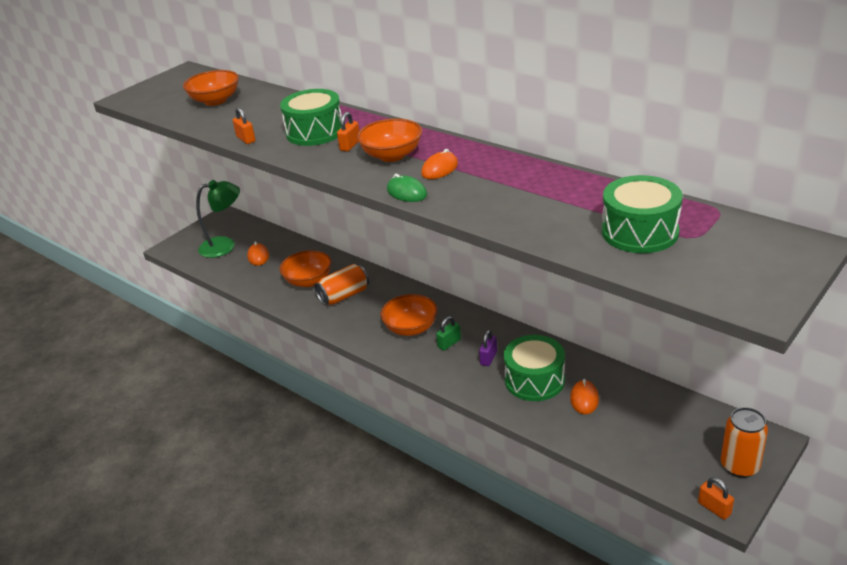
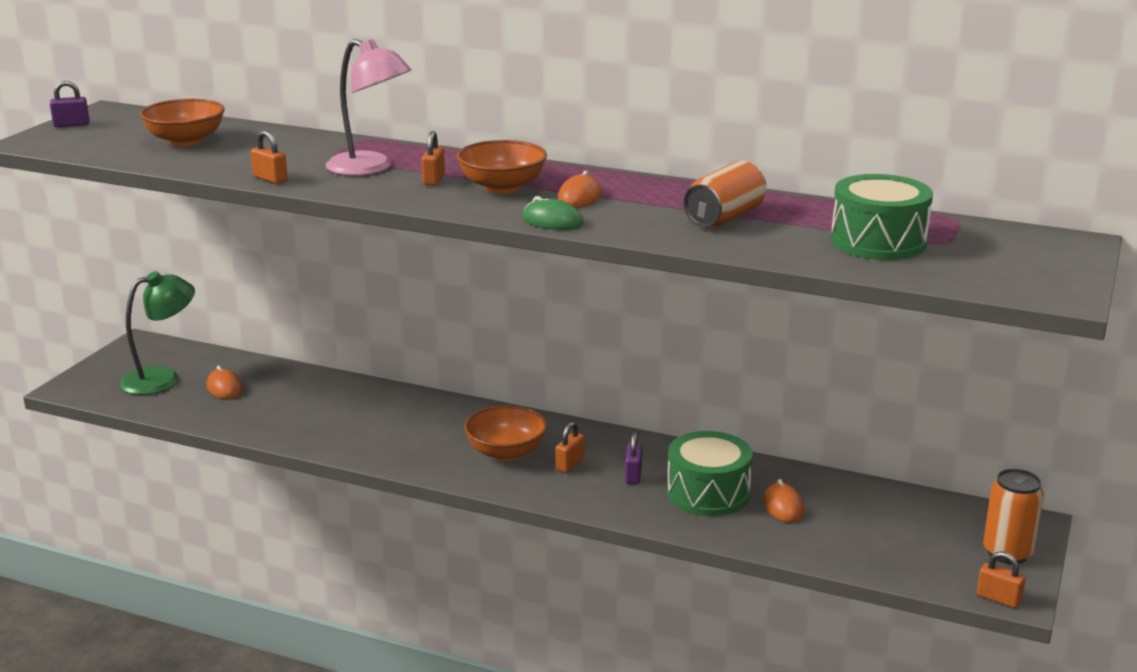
camera: 20 degrees left, 10 degrees down
green drum [280,89,342,146] -> pink lamp [326,39,411,176]
orange bowl [280,250,332,287] -> none
orange can [314,264,369,306] -> orange can moved to [683,161,766,227]
green padlock [436,316,461,351] -> orange padlock [556,422,585,473]
none -> purple padlock [50,81,89,127]

